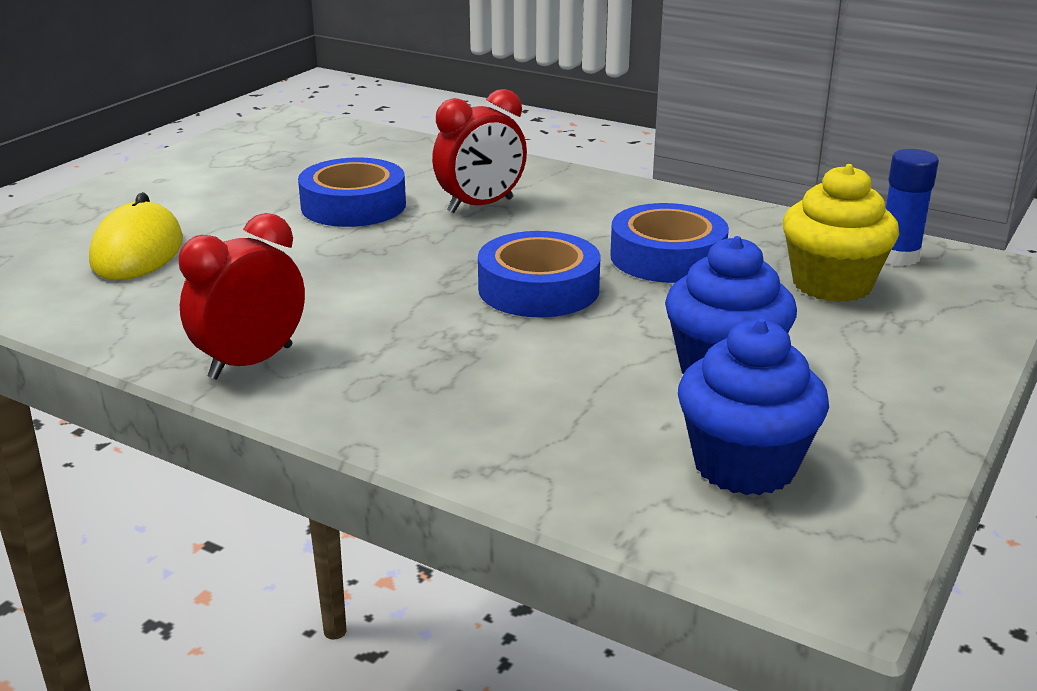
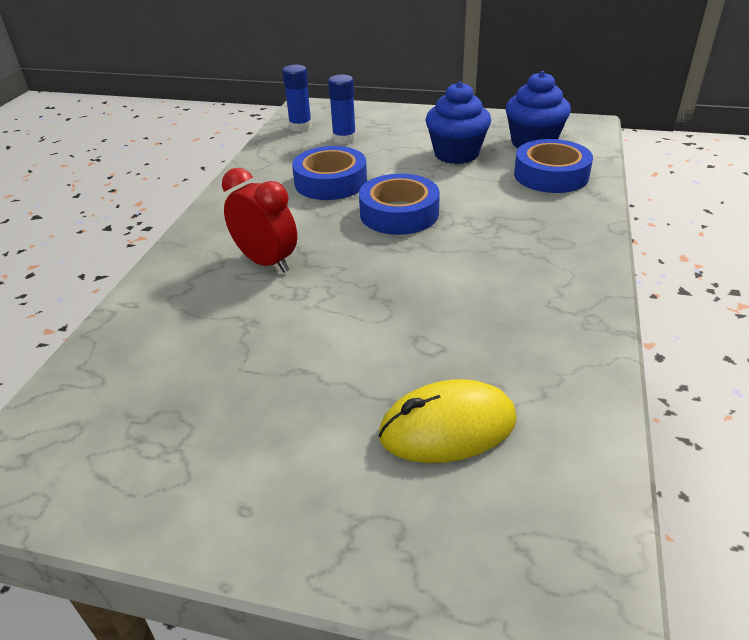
camera: 105 degrees left, 10 degrees up
red clock [179,213,305,379] -> none
blue tape [298,157,406,227] -> blue tape moved to [514,139,593,193]
yellow cupcake [783,164,899,302] -> blue glue stick [328,74,356,144]

